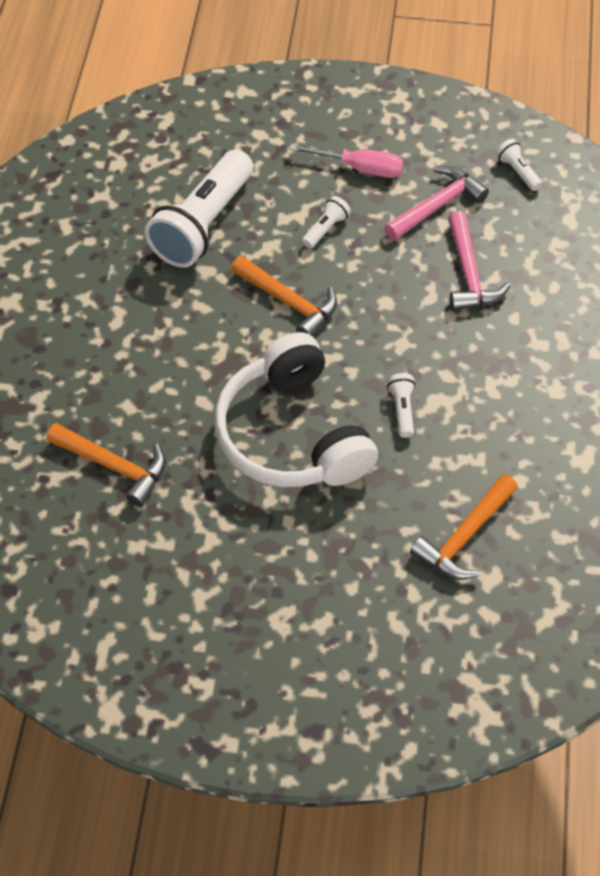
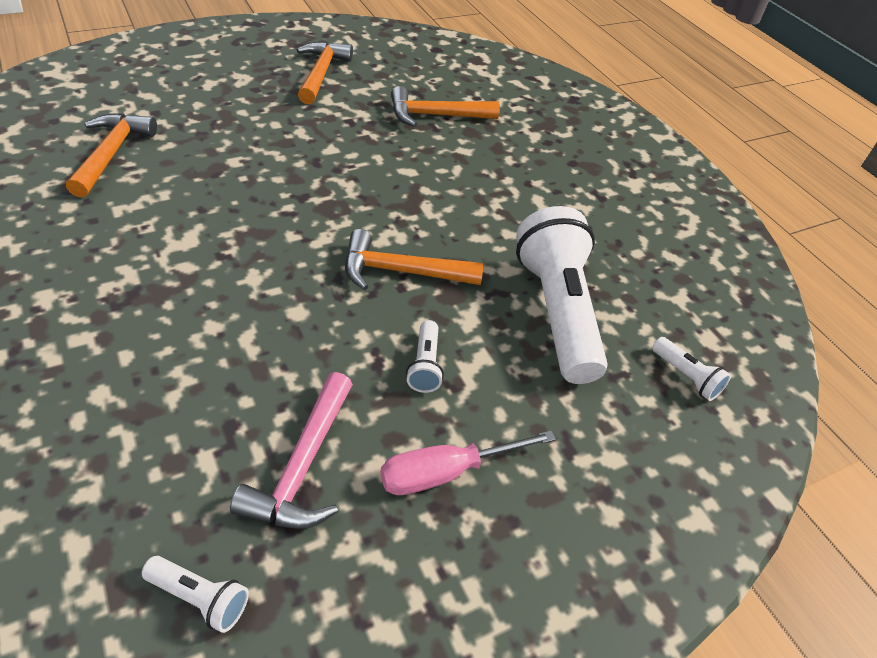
camera: 140 degrees right, 10 degrees down
white headphones [215,332,378,487] -> none
white flashlight [387,373,415,438] -> white flashlight moved to [652,337,731,401]
pink hammer [448,211,510,311] -> none
none -> orange hammer [297,41,353,104]

